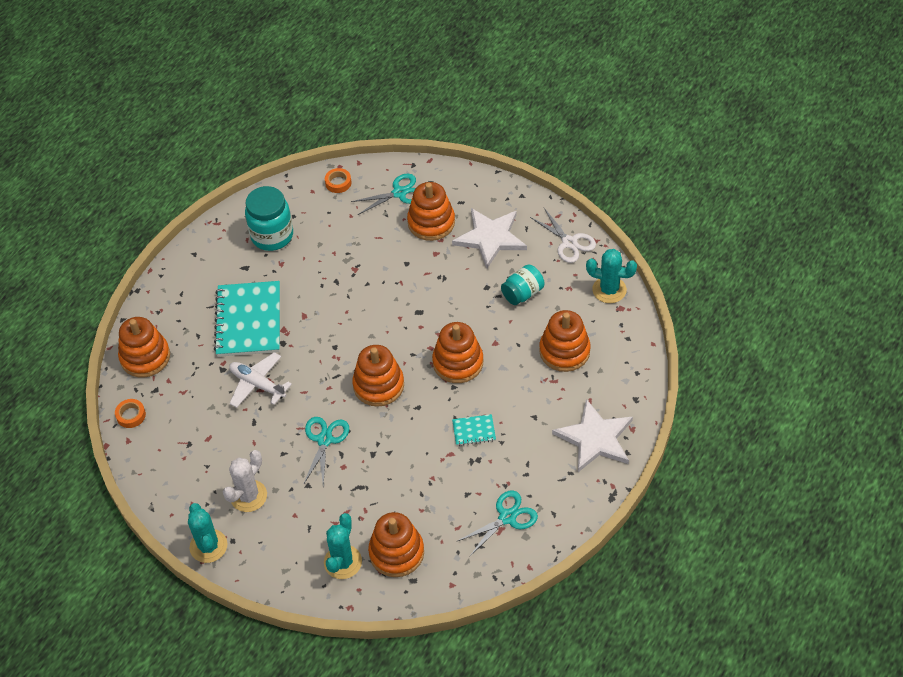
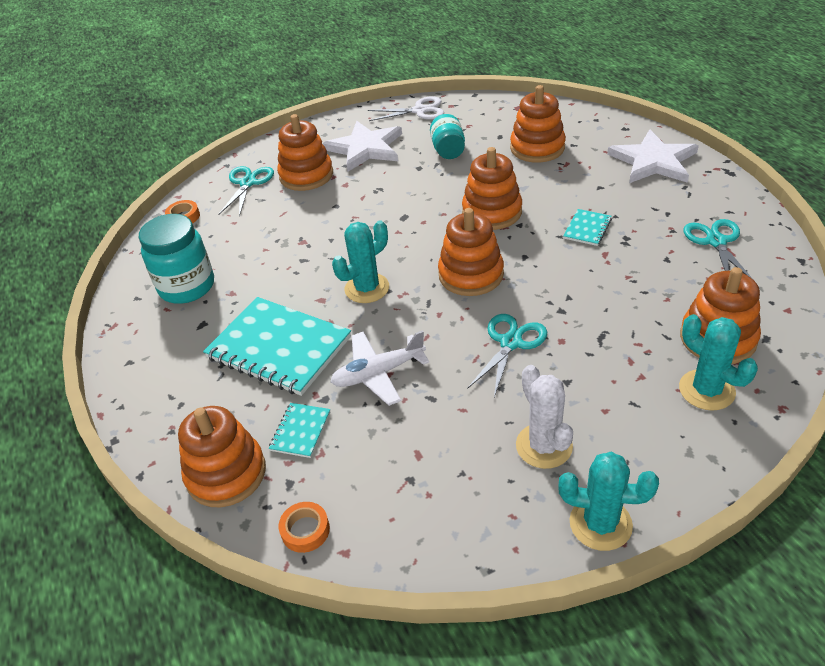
camera: 55 degrees left, 10 degrees down
turquoise scissors [303,417,349,486] -> turquoise scissors turned 75 degrees clockwise [467,314,547,397]
turquoise cactus [586,249,637,303] -> turquoise cactus moved to [332,220,389,303]
none -> turquoise notebook [269,403,330,458]

